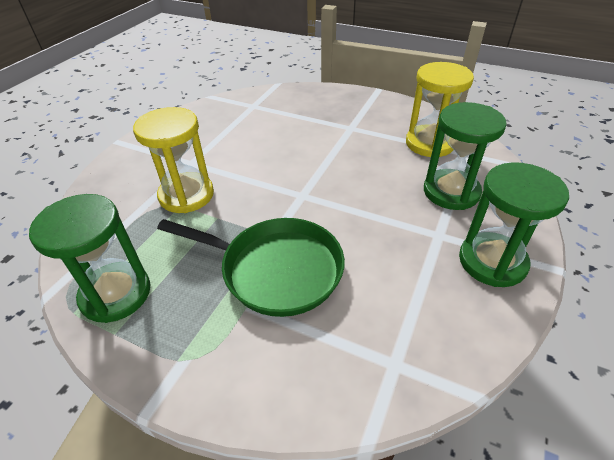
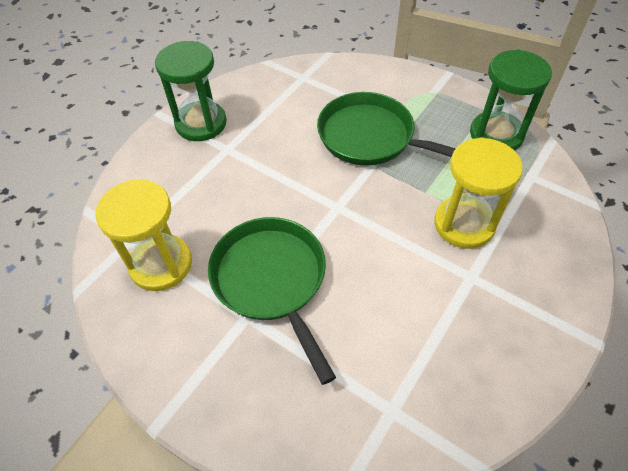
camera: 170 degrees left, 10 degrees up
green hourglass [424,102,507,210] -> none
none -> green pan [208,217,336,385]

